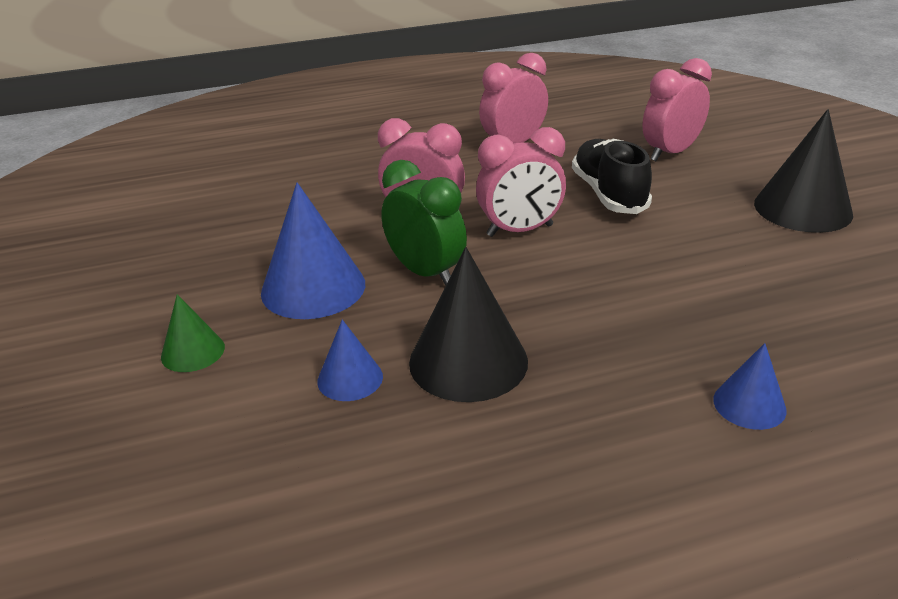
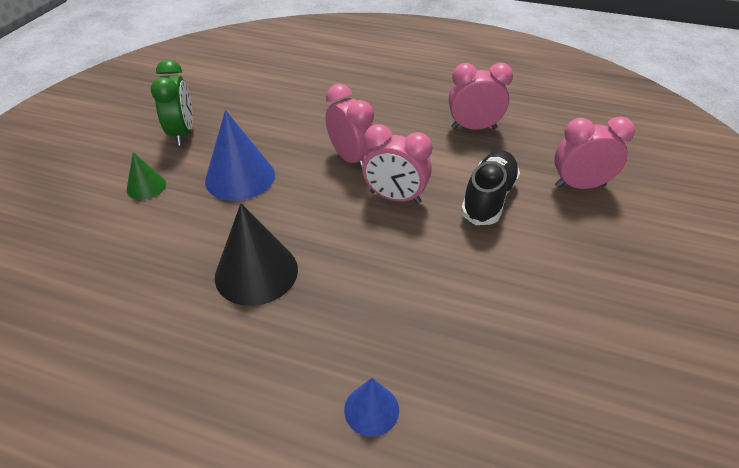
camera: 35 degrees right, 10 degrees up
blue cone [317,319,383,401] -> none
green clock [381,160,467,286] -> green clock moved to [151,59,193,146]
black cone [754,109,853,233] -> none

